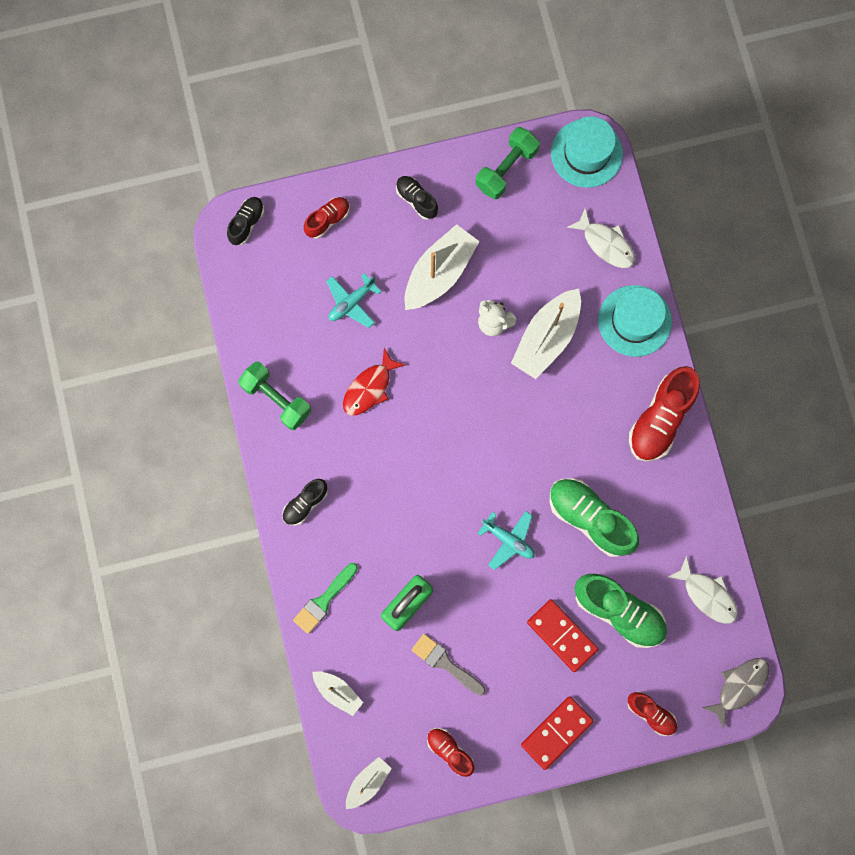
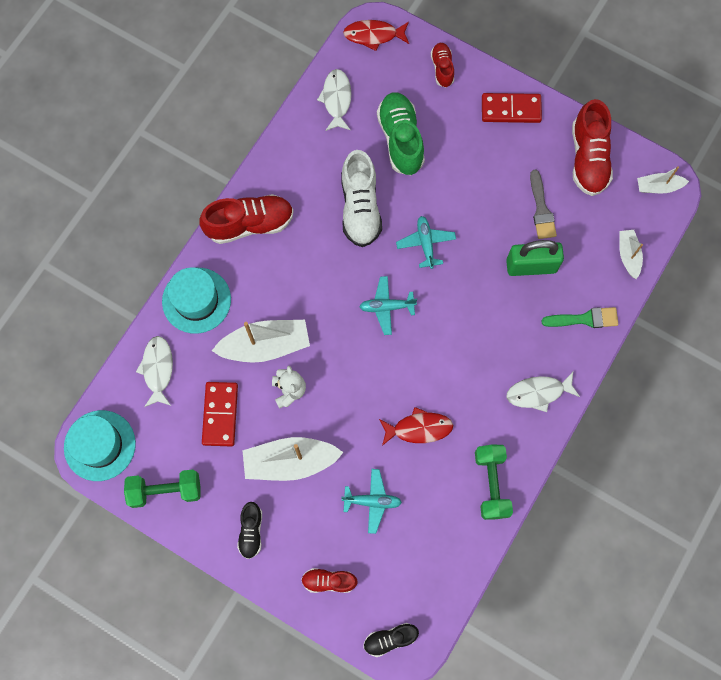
camera: 135 degrees left, 5 degrees down
black shoe [282,479,328,526] -> white fish [506,372,580,412]
red shoe [427,728,474,777] -> red shoe [572,99,613,196], size x1.80
red domino [527,599,598,672] -> red domino moved to [202,382,238,446]
green shoe [550,478,639,557] -> white shoe [341,150,382,247]
grey fish [702,658,770,729] -> red fish [343,20,409,51]
none -> turquoise plane [359,276,417,335]

